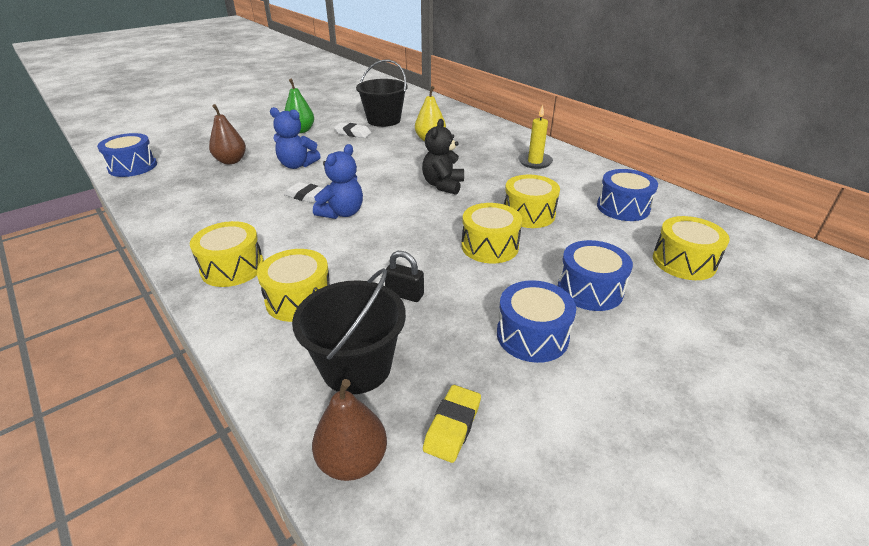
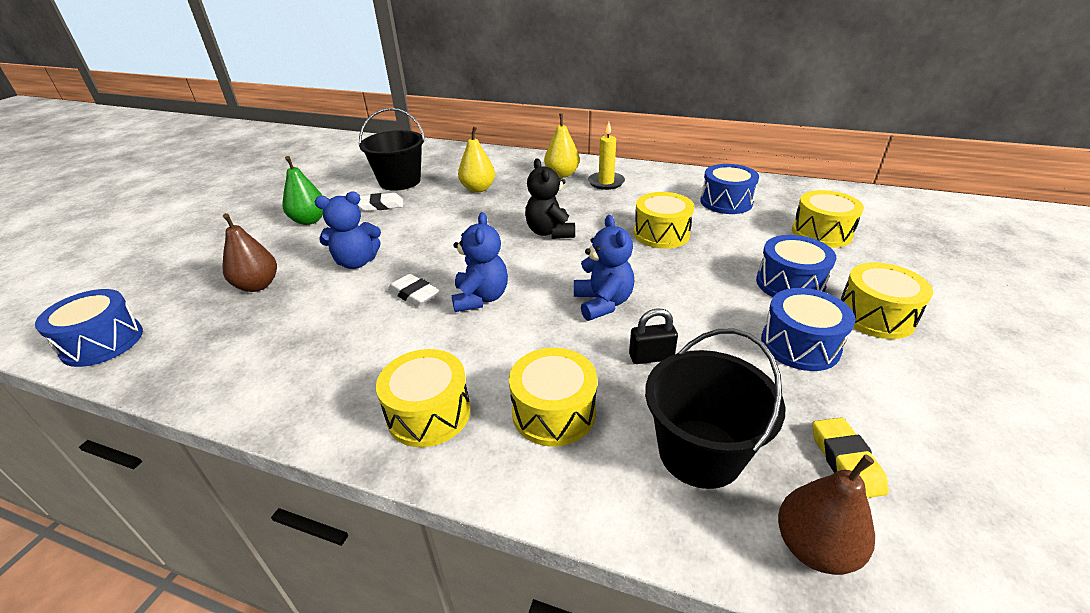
camera: 30 degrees left, 0 degrees up
white eraser [284,182,323,203] -> white eraser turned 45 degrees clockwise [388,274,440,307]
yellow drum [461,203,522,264] -> yellow drum moved to [840,262,933,339]
none -> yellow pear [544,113,580,178]
none -> blue teddy bear [574,215,634,321]

